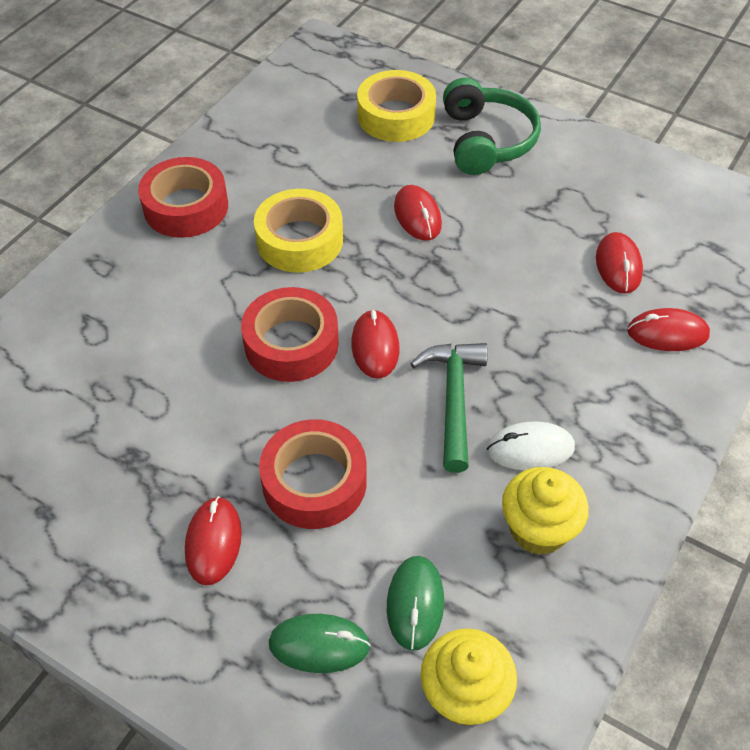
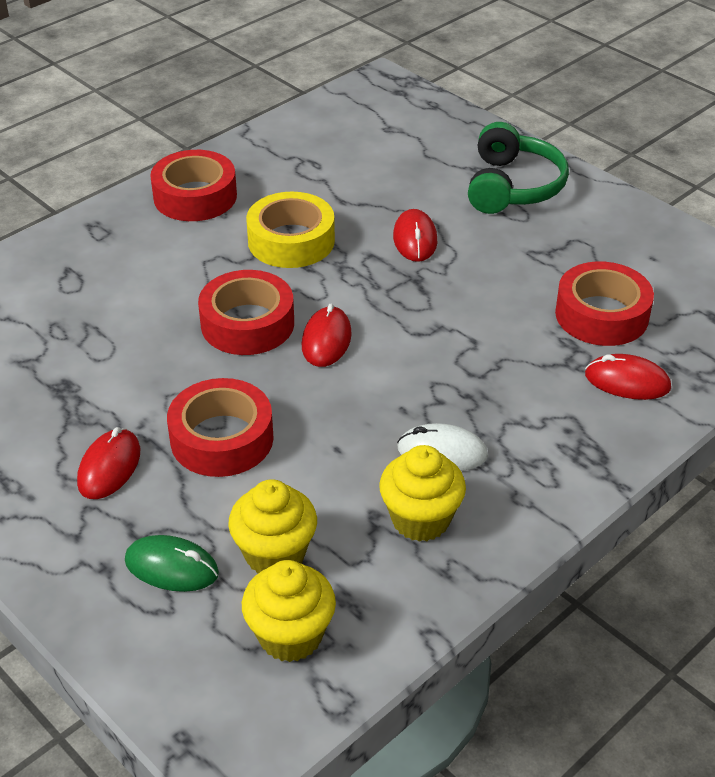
camera: 15 degrees right, 10 degrees down
yellow tape [357,70,436,142] -> none
green mouse [387,556,444,651] -> yellow cupcake [228,479,317,574]
green hammer [411,343,488,473] -> none
red mouse [596,232,643,294] -> red tape [555,261,654,346]

